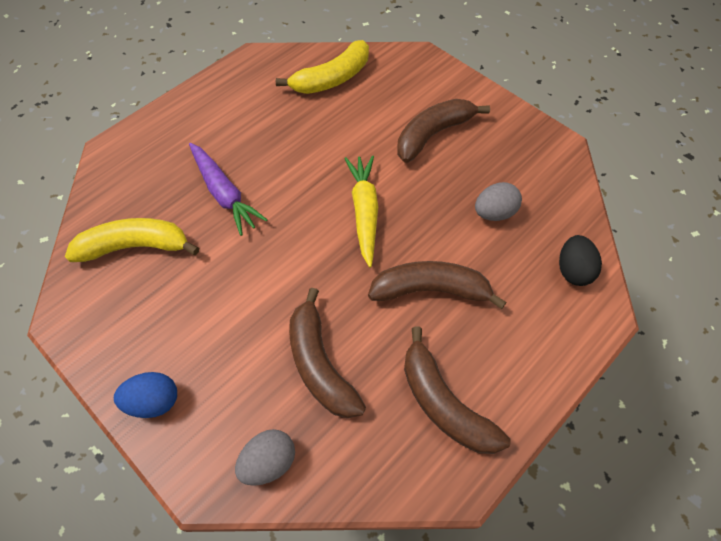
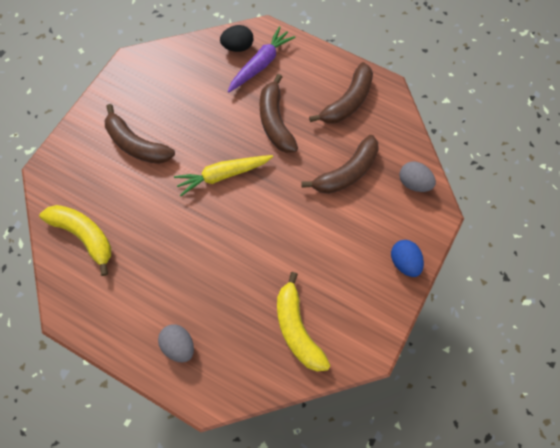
camera: 105 degrees left, 10 degrees up
purple carrot [189,143,268,236] -> purple carrot moved to [228,26,296,93]
grey egg [475,182,522,221] -> grey egg moved to [158,324,194,362]

